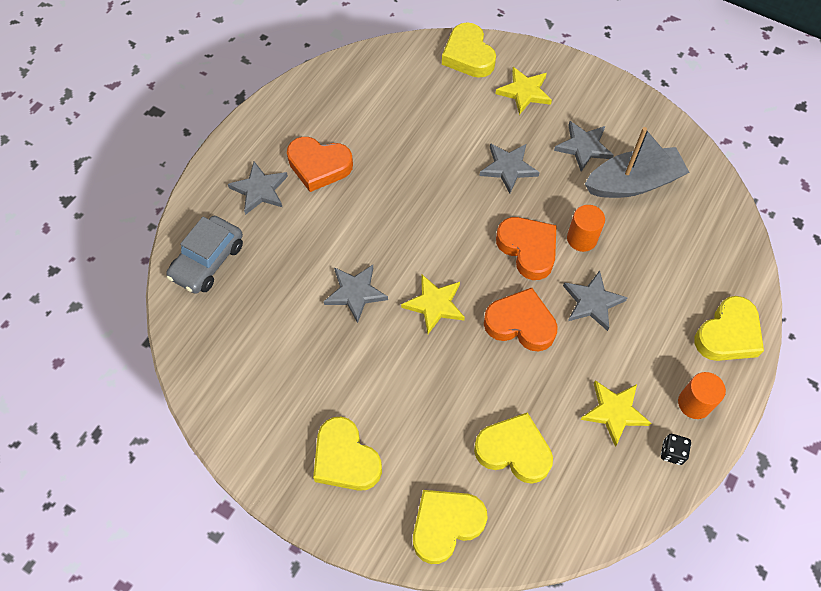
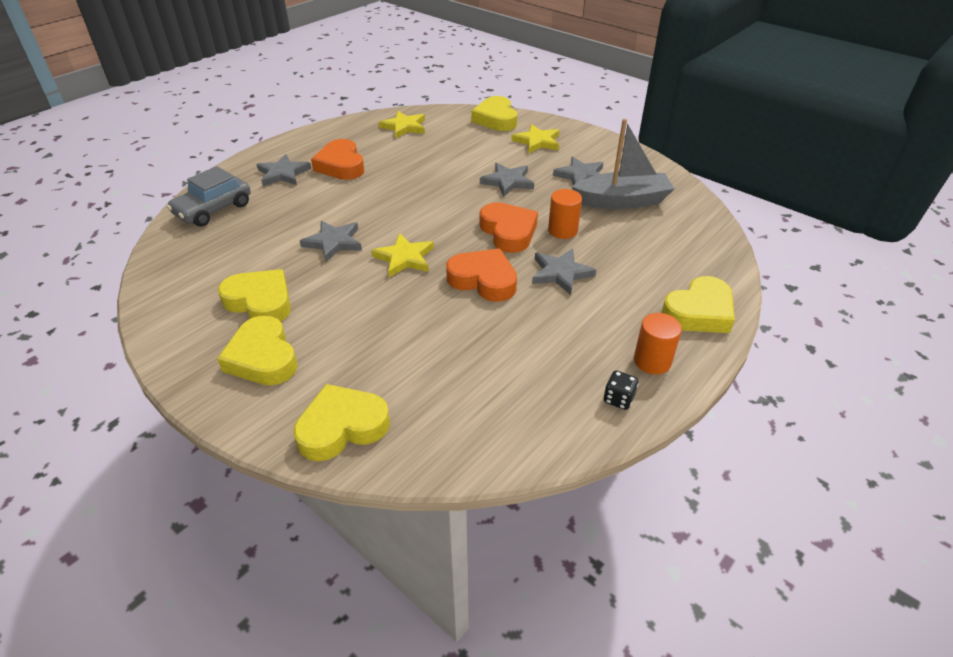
camera: 10 degrees right, 20 degrees down
orange heart [287,137,353,192] -> orange heart turned 45 degrees clockwise [311,139,364,180]
yellow heart [474,412,553,484] -> yellow heart moved to [218,269,291,322]
yellow star [581,380,651,446] -> yellow star moved to [379,111,425,138]

